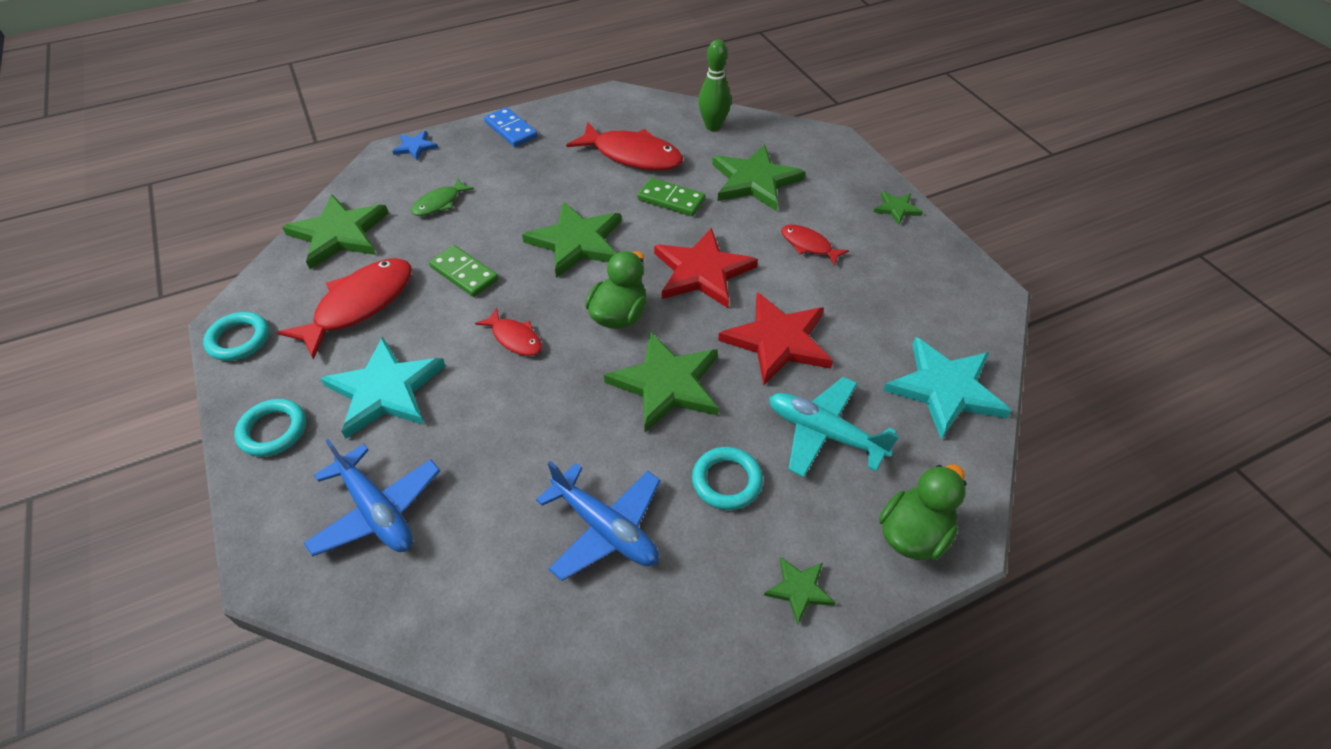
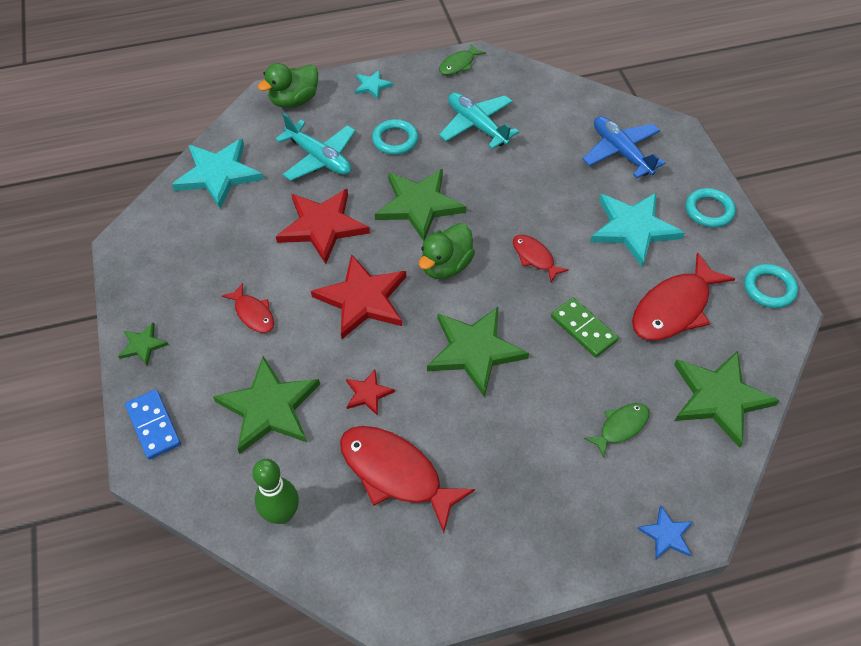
camera: 170 degrees left, 5 degrees up
blue domino [484,107,538,147] -> blue domino moved to [125,389,181,460]
blue plane [536,461,661,581] -> turquoise plane [439,92,519,149]
green domino [637,178,706,216] -> red star [346,370,395,416]
green star [764,557,835,624] -> turquoise star [355,70,393,99]
none -> green fish [439,43,486,75]

